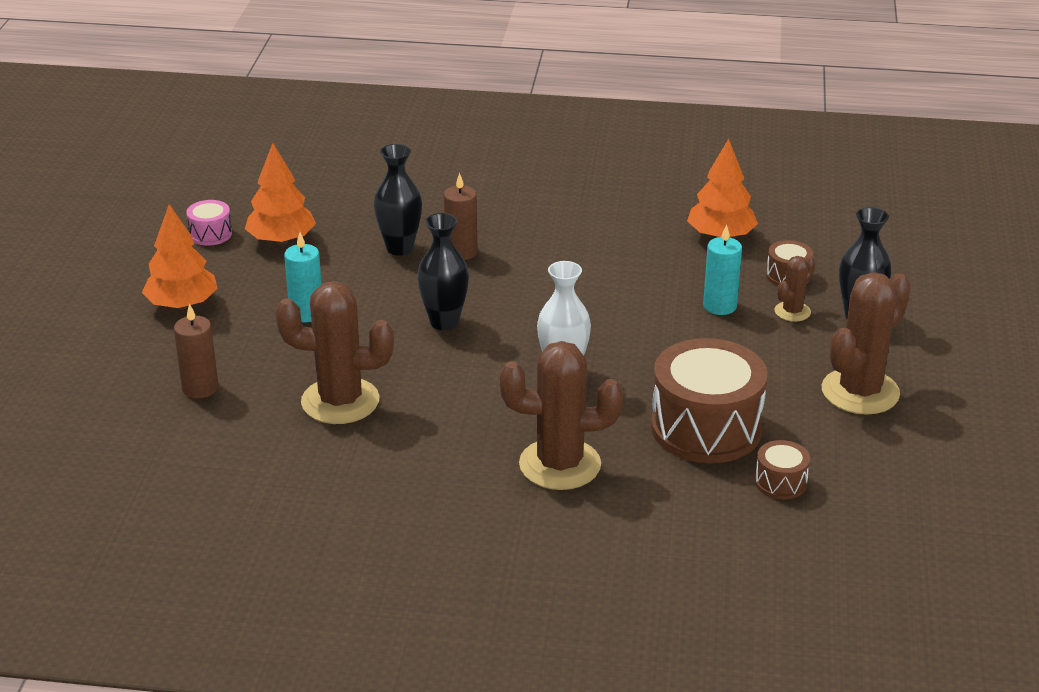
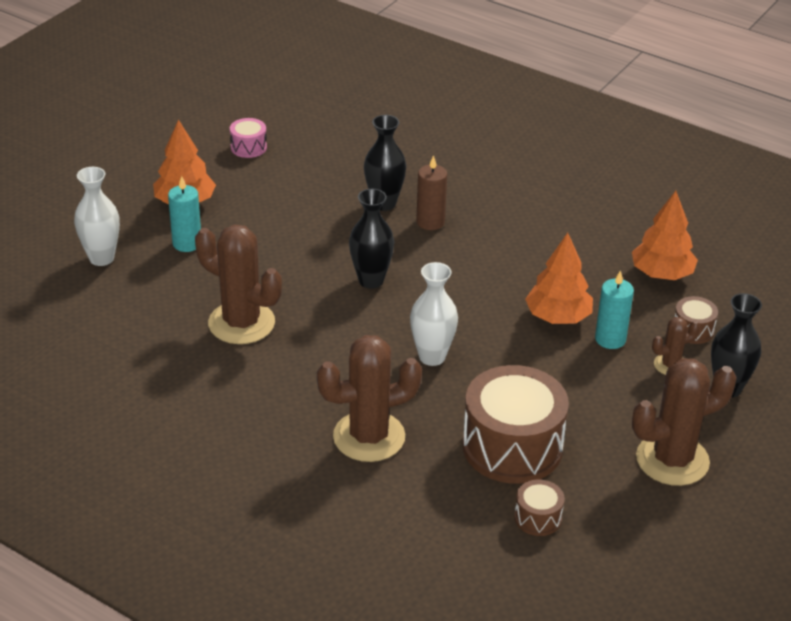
camera: 25 degrees right, 5 degrees up
brown candle [174,303,218,398] -> none
orange tree [245,143,316,244] -> orange tree moved to [525,233,593,324]
turquoise candle [284,232,322,322] -> turquoise candle moved to [168,176,201,252]
brown cactus [500,341,623,490] -> brown cactus turned 45 degrees counterclockwise [317,335,422,462]
none -> white vase [74,167,120,266]

